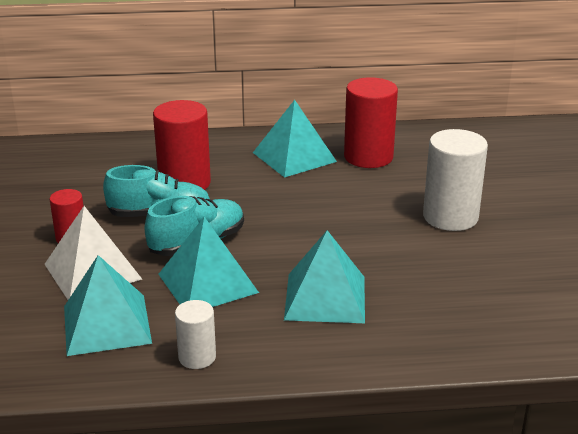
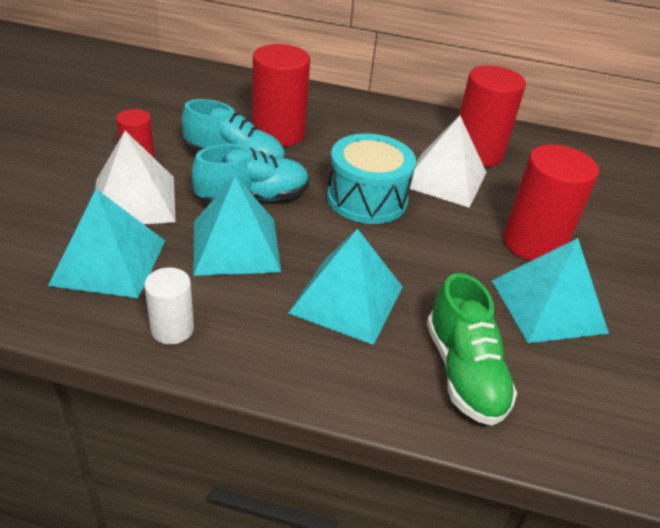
camera: 15 degrees right, 10 degrees up
turquoise pyramid [253,100,337,178] -> turquoise pyramid moved to [492,238,609,343]
white cylinder [423,129,488,231] -> red cylinder [503,144,599,261]
none -> turquoise drum [327,133,416,224]
none -> white pyramid [410,116,487,208]
none -> green shoe [427,273,517,426]

